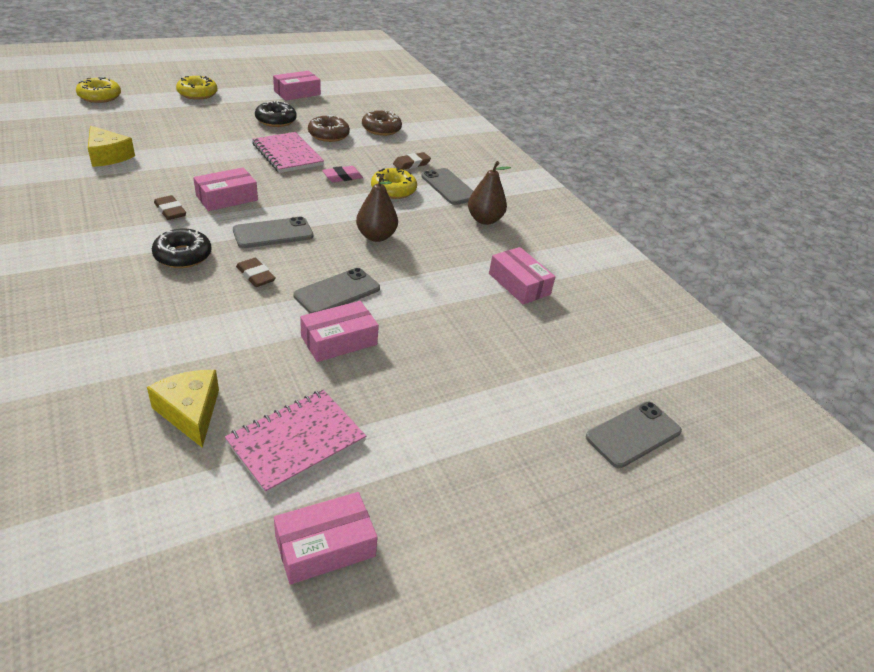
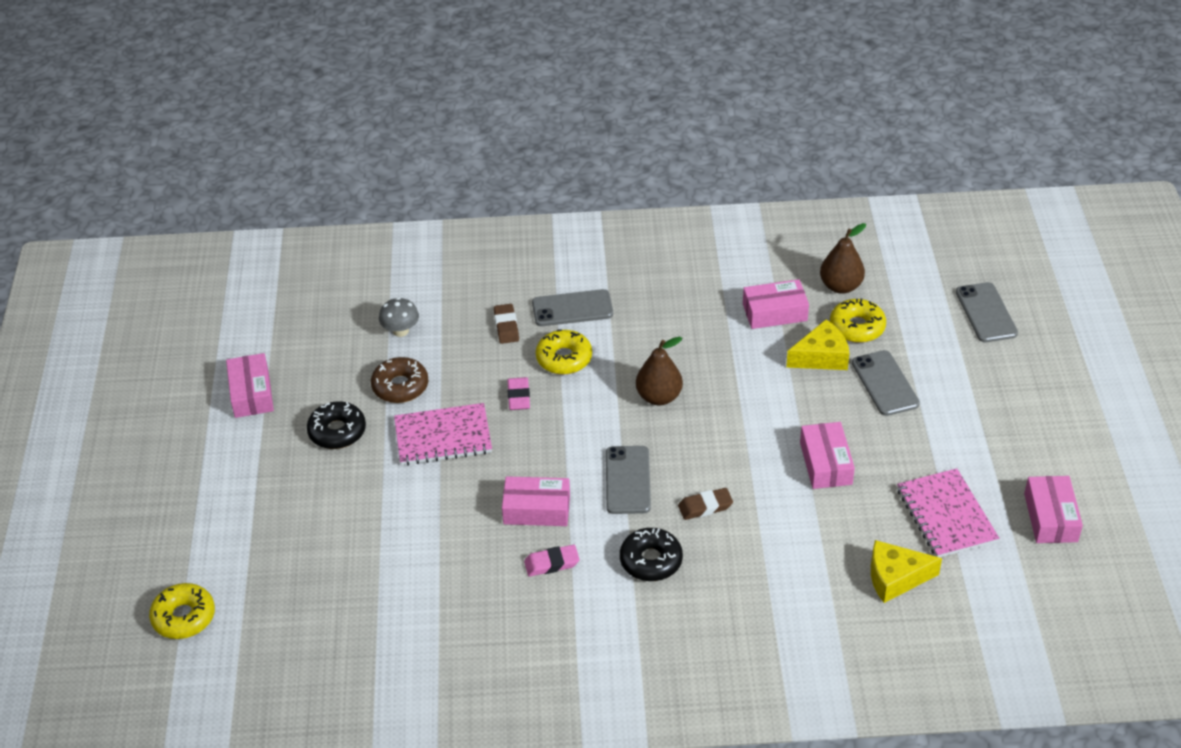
camera: 60 degrees left, 5 degrees up
yellow cheese [88,126,135,167] -> yellow cheese moved to [786,319,850,370]
brown eraser [154,195,186,220] -> pink eraser [524,545,580,577]
yellow donut [176,76,218,100] -> yellow donut moved to [830,298,886,343]
pink box [193,167,258,211] -> pink box turned 75 degrees counterclockwise [502,476,570,526]
grey phone [293,268,380,313] -> grey phone moved to [852,350,920,416]
brown donut [362,110,402,136] -> grey mushroom [379,297,419,337]
brown pear [468,161,511,225] -> brown pear moved to [820,223,866,294]

